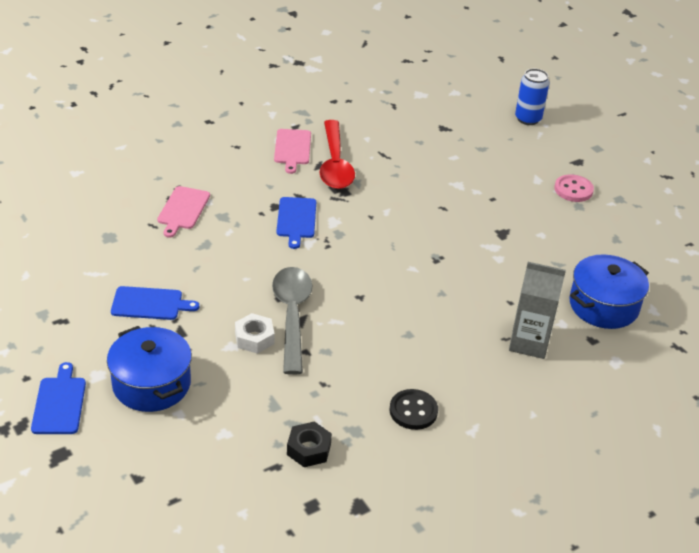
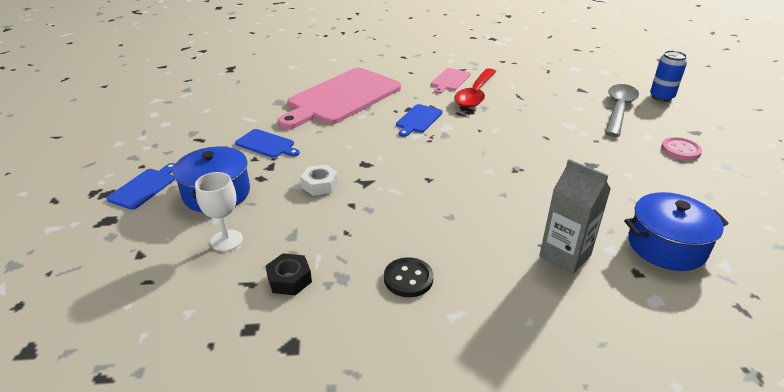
camera: 30 degrees right, 5 degrees down
pink cutting board [157,186,210,238] -> pink cutting board [278,68,401,129], size x2.30
grey spoon [272,267,312,375] -> grey spoon moved to [605,84,639,137]
none -> white goblet [195,172,243,251]

